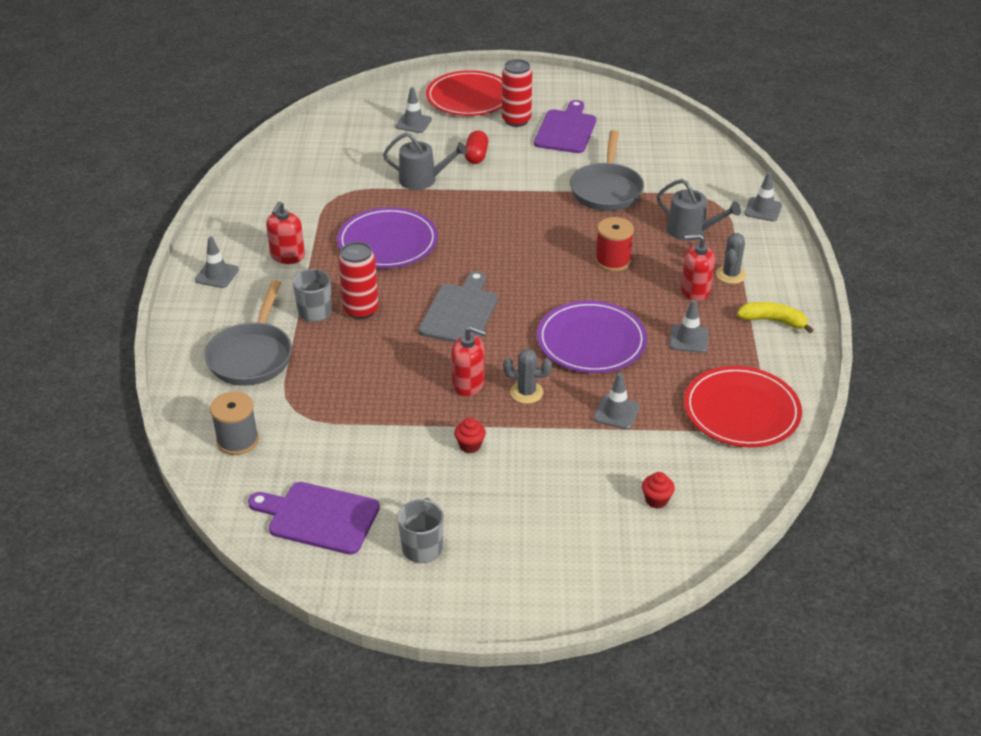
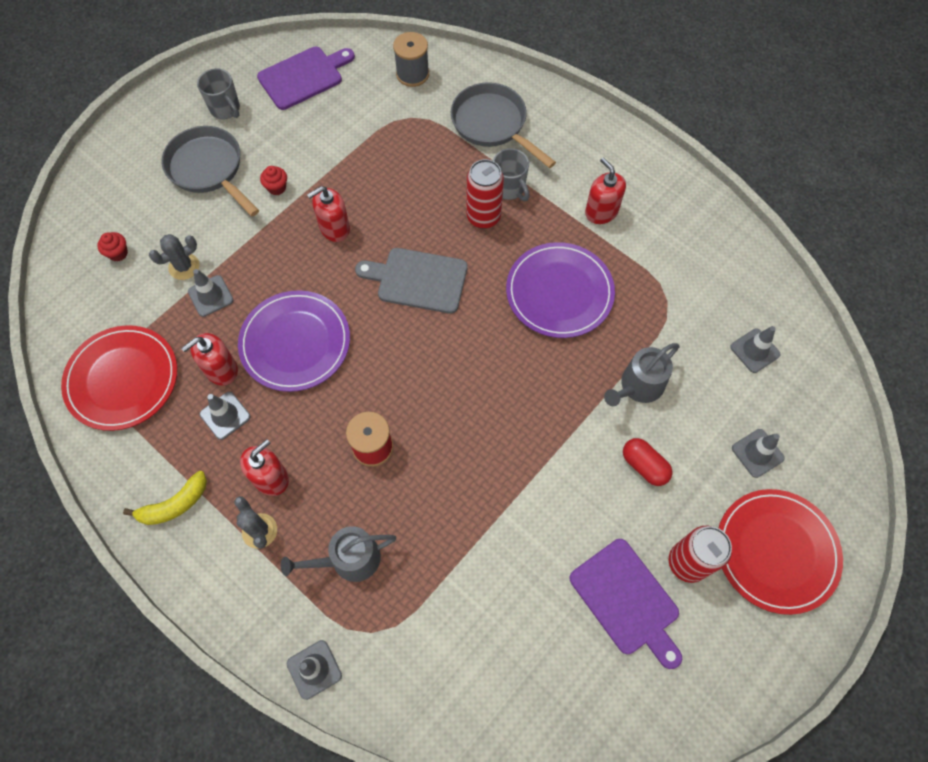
camera: 130 degrees right, 25 degrees up
grey traffic cone [195,236,239,288] -> grey traffic cone moved to [730,326,781,373]
grey cutting board [419,271,498,343] -> grey cutting board turned 135 degrees clockwise [355,248,468,314]
grey cactus [503,349,552,404] -> grey cactus moved to [149,234,200,280]
grey pan [570,130,644,211] -> grey pan moved to [162,126,259,216]
none -> red soap dispenser [181,333,238,385]

